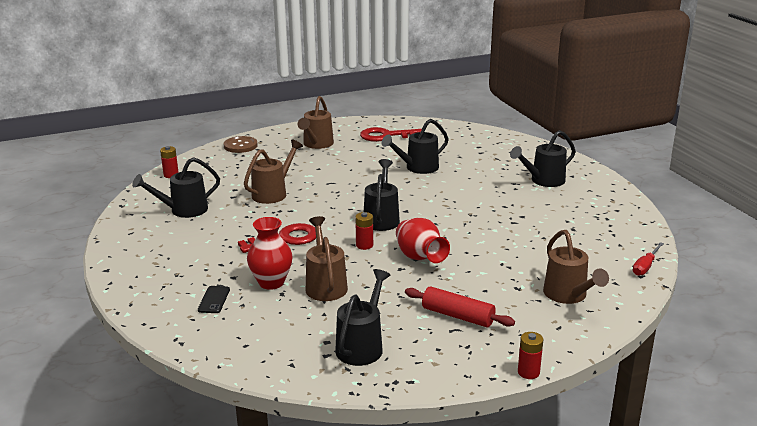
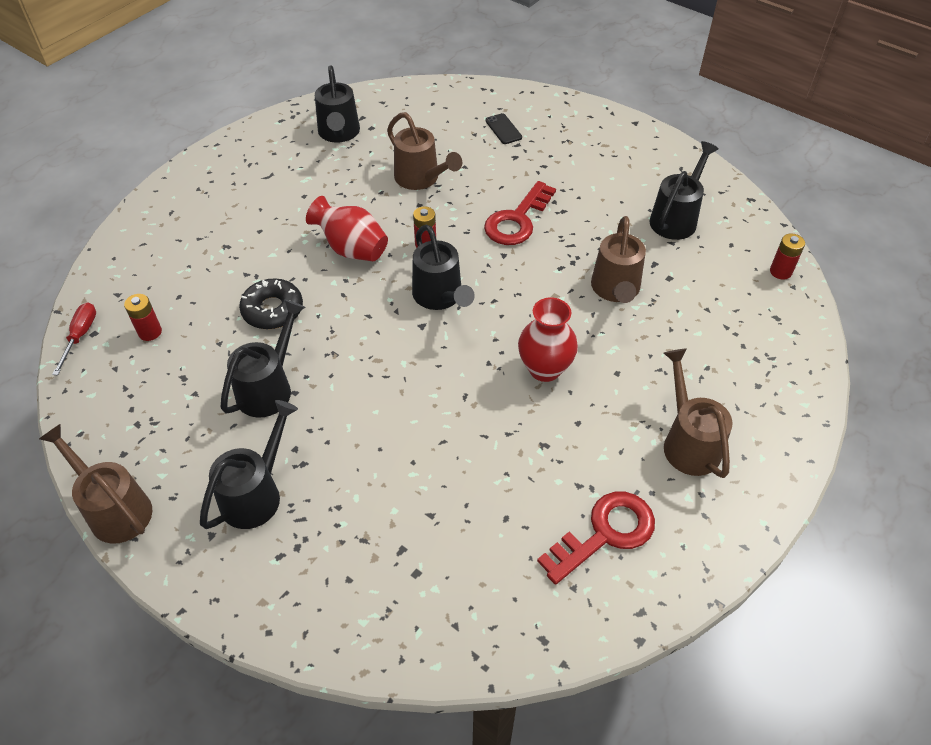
camera: 150 degrees right, 25 degrees up
brown button [224,136,258,153] -> none
red vase [247,217,293,290] -> red vase moved to [518,297,578,382]
black watering can [381,119,449,174] -> black watering can moved to [221,300,306,418]
red rolling pin [405,286,515,327] -> none
red battery [518,332,544,379] -> red battery moved to [124,294,162,341]
brown watering can [543,230,609,304] -> brown watering can moved to [39,424,152,544]
none -> black donut [239,278,303,329]

